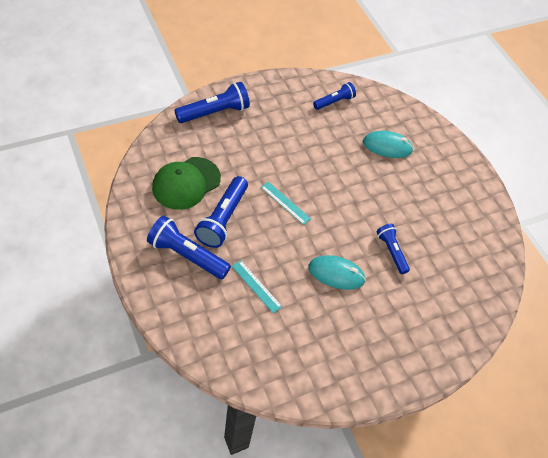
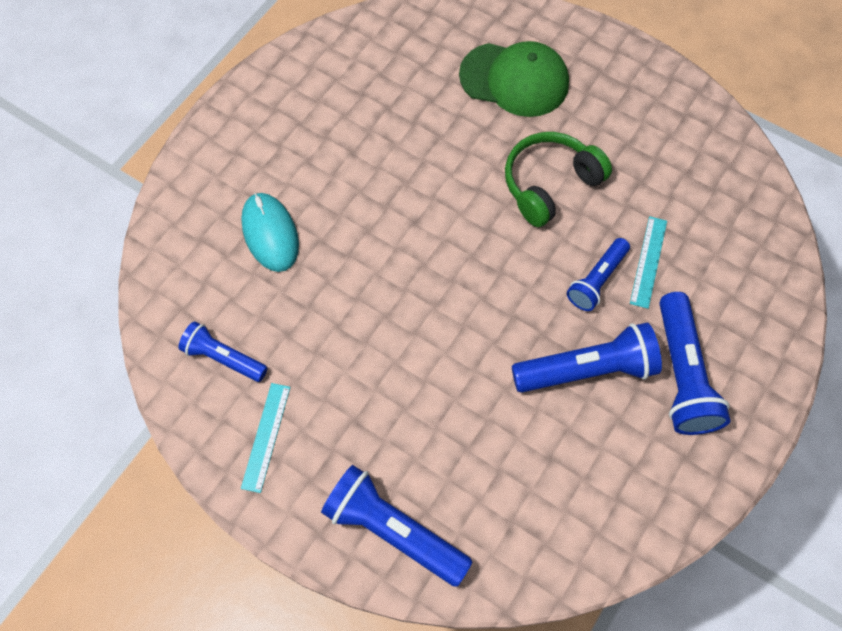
camera: 115 degrees left, 10 degrees up
green cap [152,157,221,210] -> green cap moved to [459,41,569,117]
turquoise ruler [261,182,311,225] -> turquoise ruler moved to [241,383,290,493]
turquoise mouse [308,255,366,290] -> green headphones [505,132,612,227]
blue flashlight [376,224,410,274] -> blue flashlight moved to [567,238,630,311]

